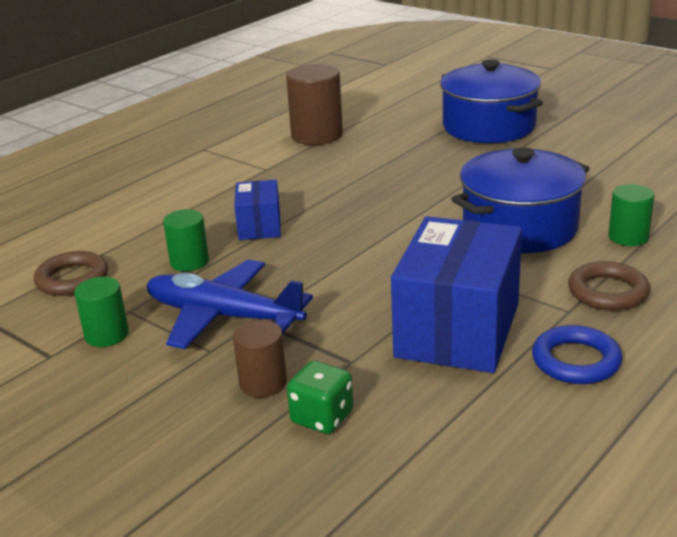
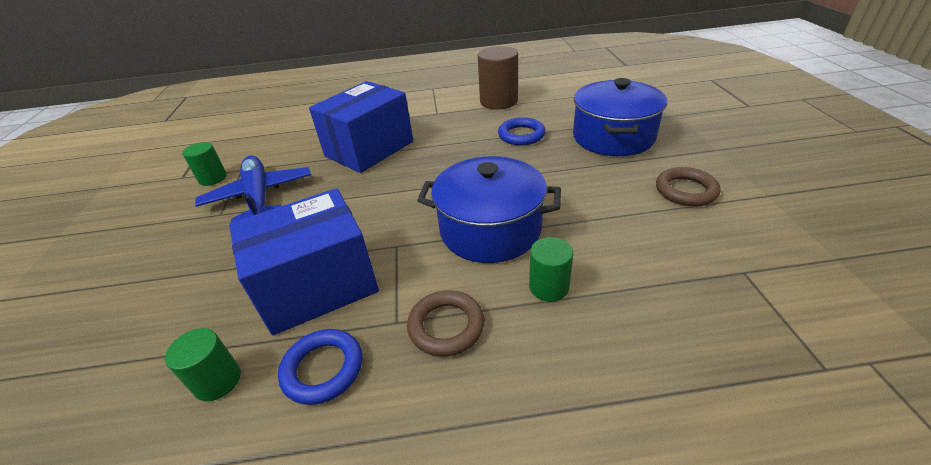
camera: 45 degrees right, 10 degrees up
brown ring [34,251,108,296] -> brown ring moved to [656,167,721,206]
green cylinder [163,209,209,271] -> green cylinder moved to [165,328,241,401]
brown cylinder [233,320,287,398] -> none
blue box [234,180,281,240] -> blue box [309,81,413,173], size x1.96
green dice [287,361,353,434] -> none
none -> blue ring [498,117,546,145]

